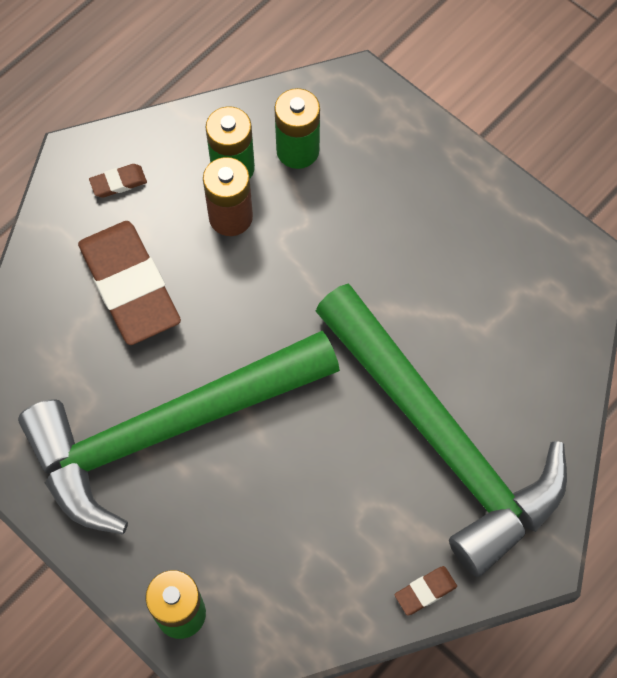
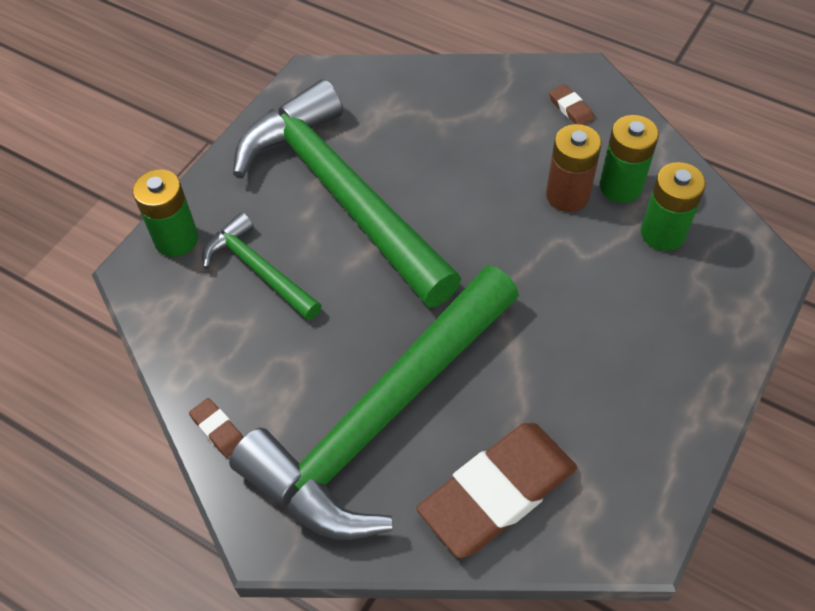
camera: 80 degrees right, 10 degrees down
brown eraser [78,221,181,345] -> brown eraser moved to [416,423,577,558]
none -> green hammer [203,212,322,321]

